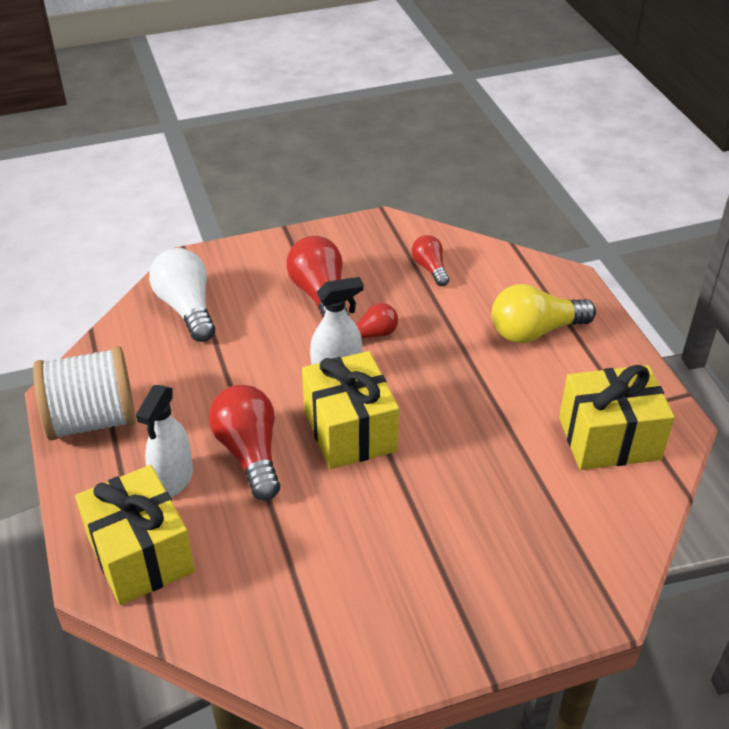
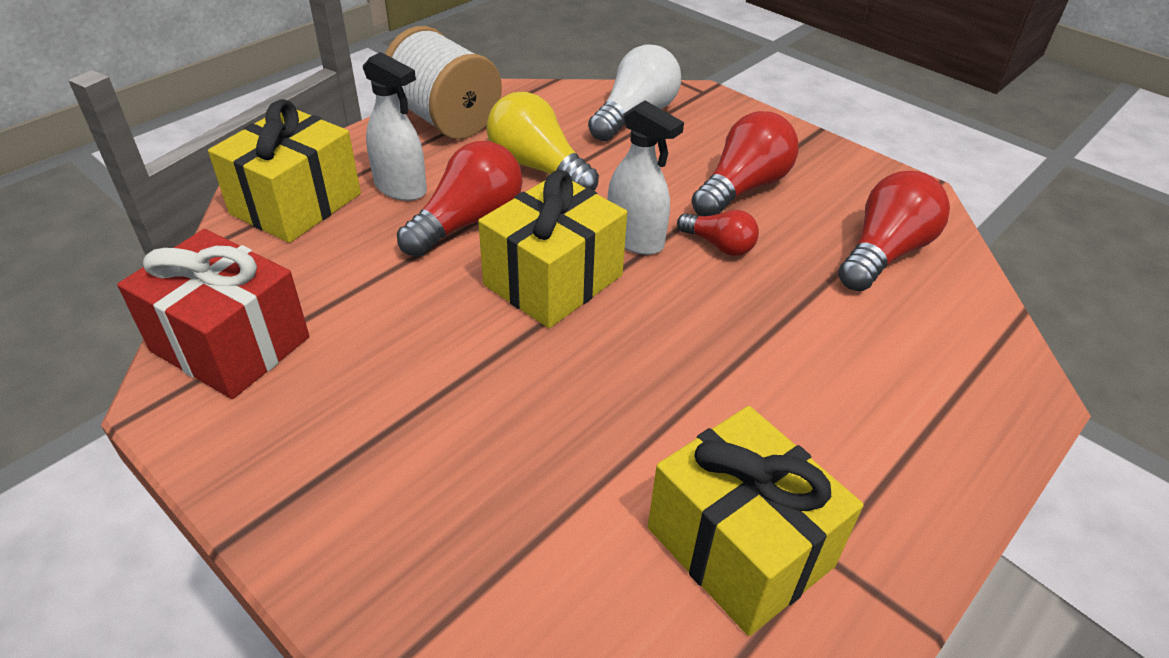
camera: 60 degrees right, 0 degrees up
white spray bottle [136,385,193,497] -> white spray bottle turned 135 degrees counterclockwise [363,52,427,201]
red light bulb [412,235,449,286] -> red light bulb [838,171,950,291], size x1.74
yellow light bulb [492,284,596,343] -> yellow light bulb moved to [487,92,599,191]
none -> red gift [117,229,309,399]

